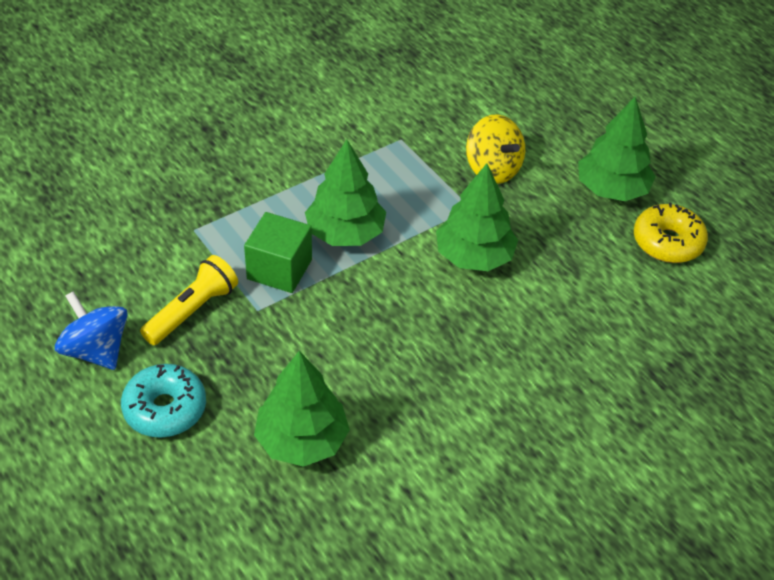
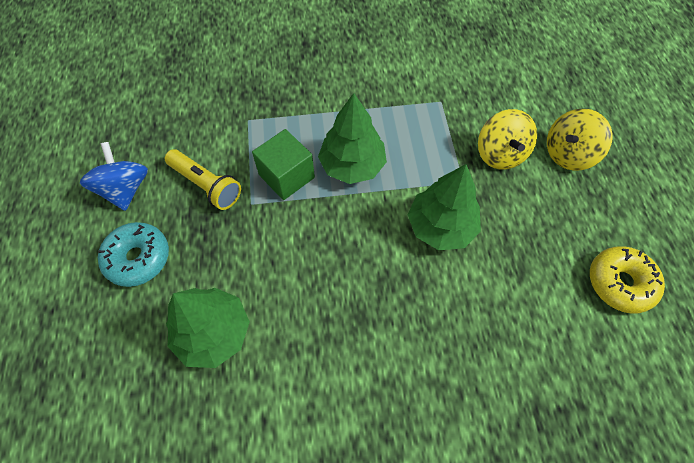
camera: 30 degrees right, 15 degrees up
yellow flashlight [140,255,238,345] -> yellow flashlight turned 60 degrees clockwise [165,149,241,210]
green tree [578,97,656,201] -> none
none -> yellow spinning top [547,109,613,170]

